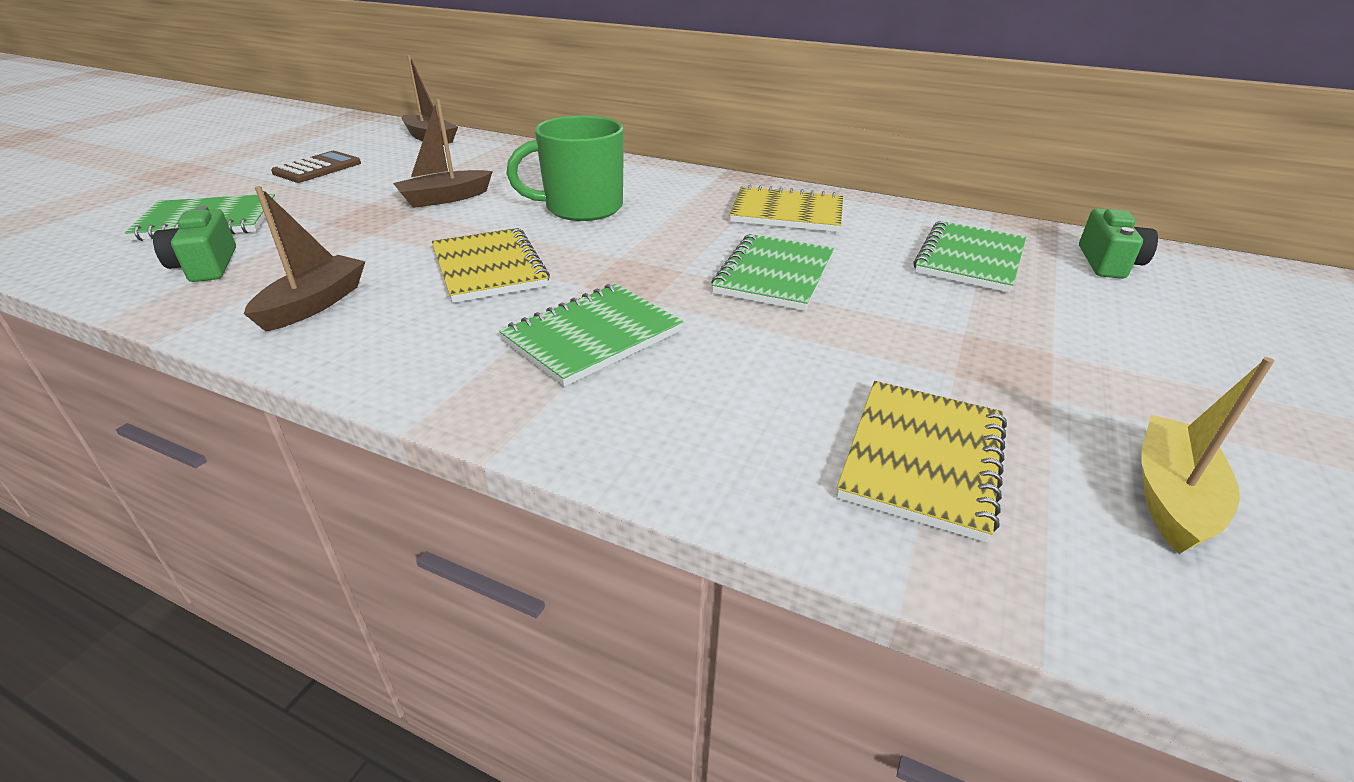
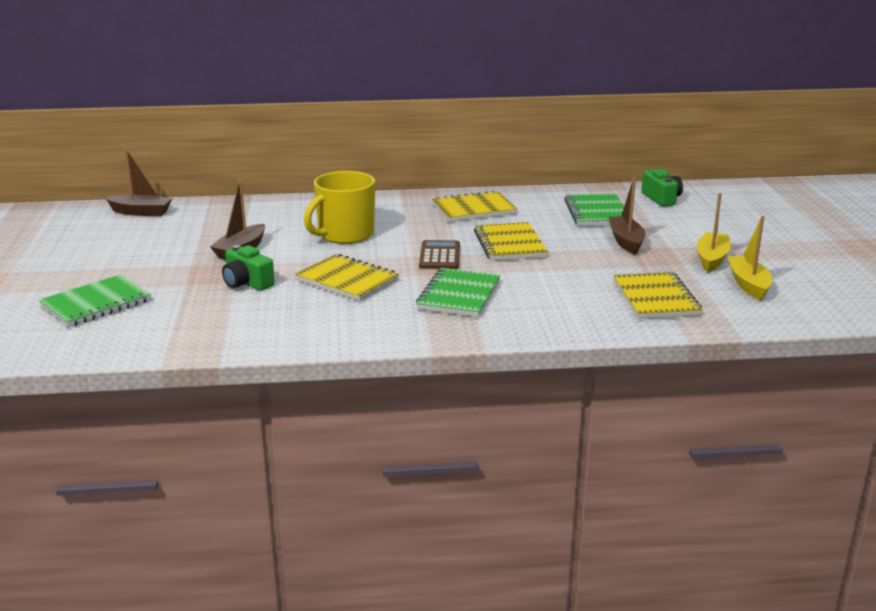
camera: 30 degrees left, 10 degrees down
green camera [153,206,236,282] -> green camera moved to [222,245,275,291]
brown boat [244,186,366,332] -> brown boat moved to [608,178,645,254]
brown calculator [271,151,361,183] -> brown calculator moved to [419,240,460,269]
green mug [507,115,624,221] -> yellow mug [304,171,375,244]
green notebook [711,234,834,311] -> yellow notebook [474,222,548,261]
none -> yellow boat [696,193,731,272]

